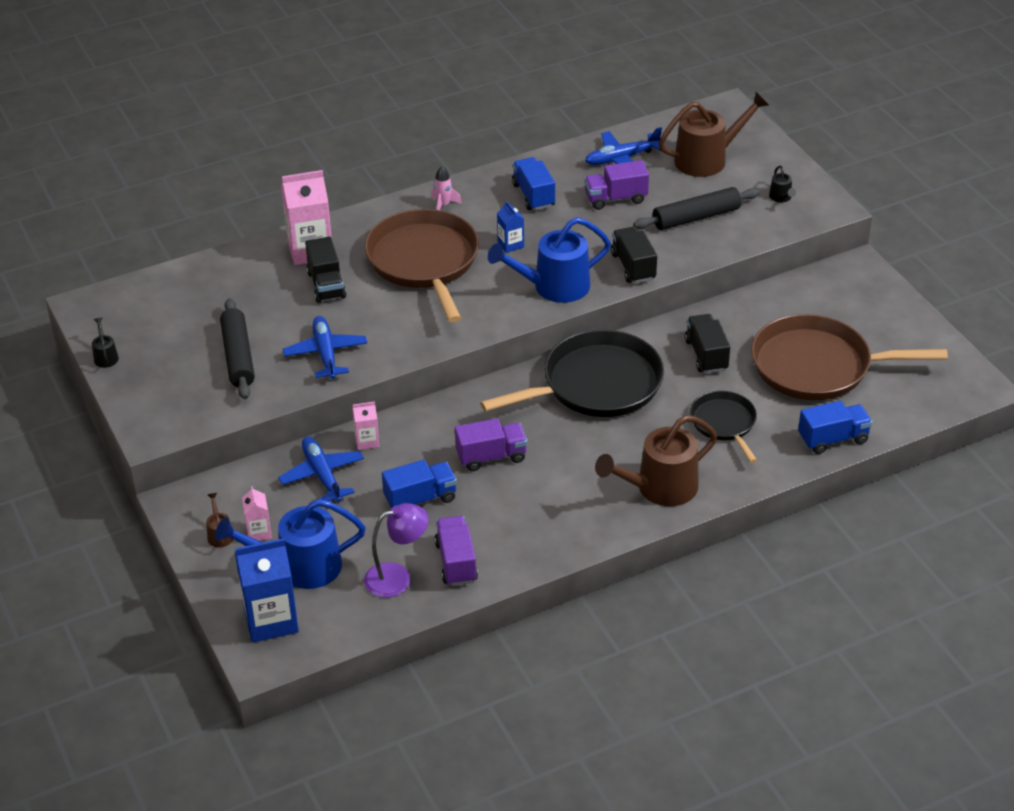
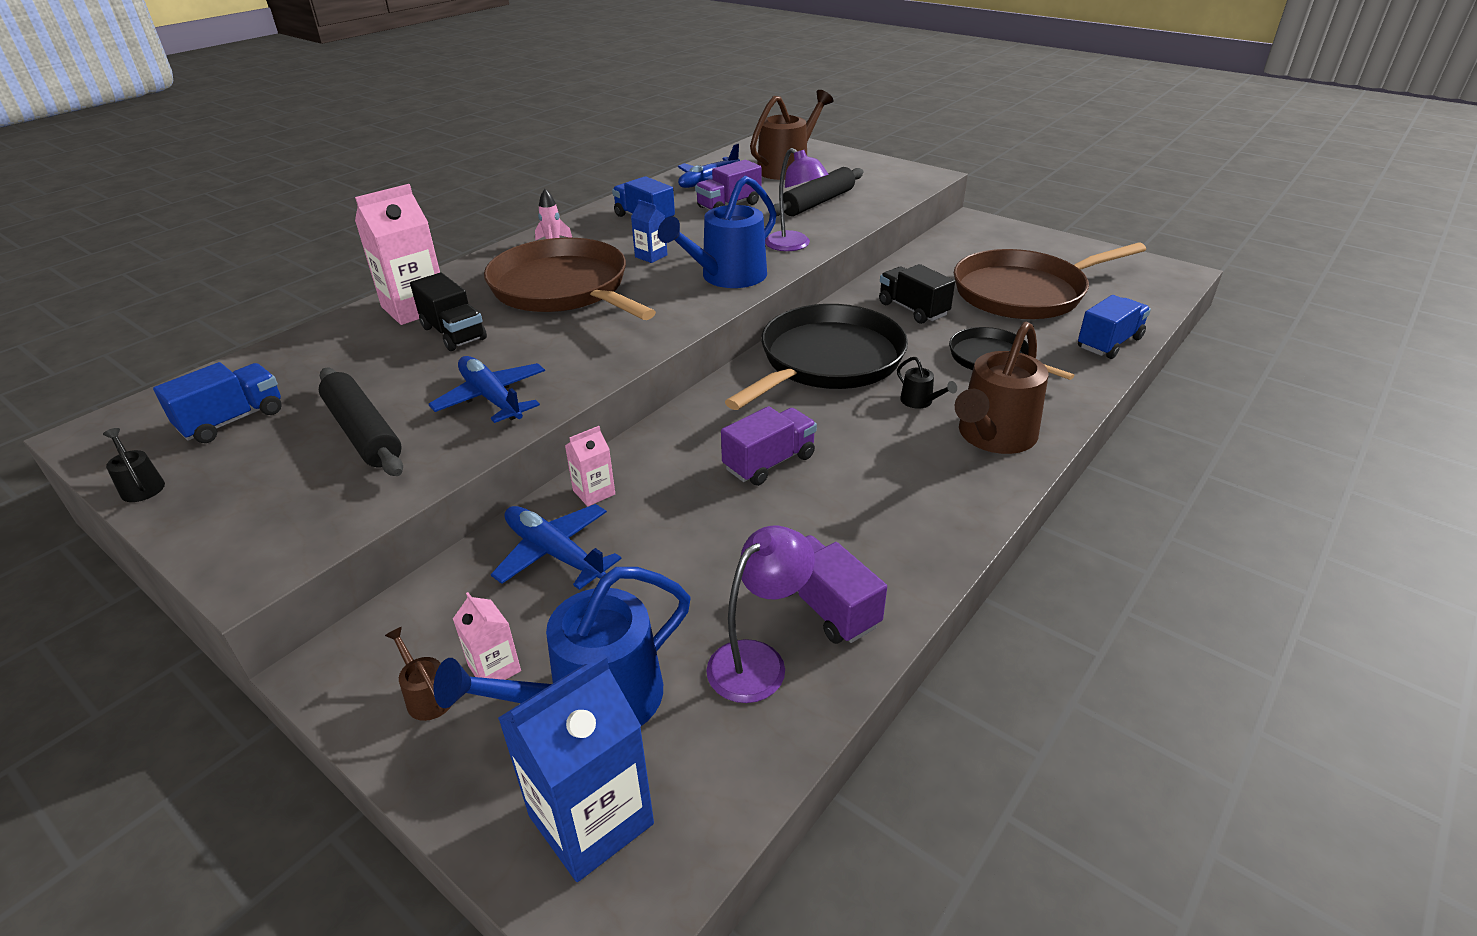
camera: 25 degrees left, 5 degrees down
blue truck [382,460,457,509] -> blue truck moved to [153,362,282,443]
black truck [611,227,657,283] -> purple lamp [765,148,828,251]
black watering can [769,166,796,203] -> black watering can moved to [897,357,957,409]

